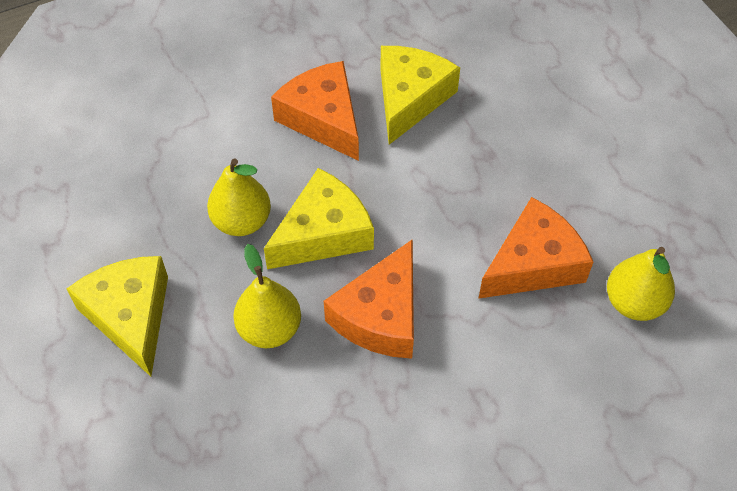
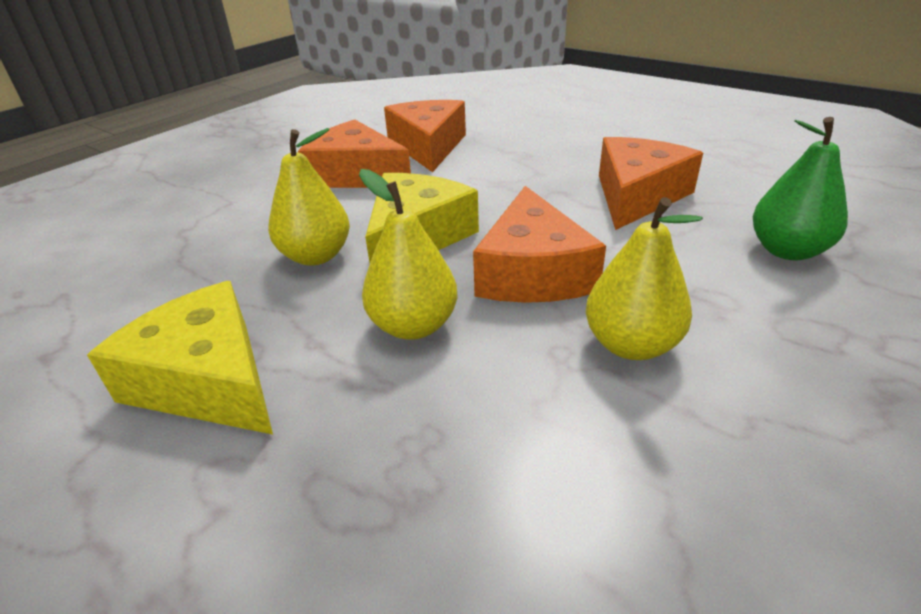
camera: 25 degrees left, 20 degrees down
yellow cheese [380,46,460,145] -> orange cheese [384,100,466,172]
yellow pear [607,247,675,321] -> yellow pear moved to [586,197,703,360]
none -> green pear [753,117,848,260]

